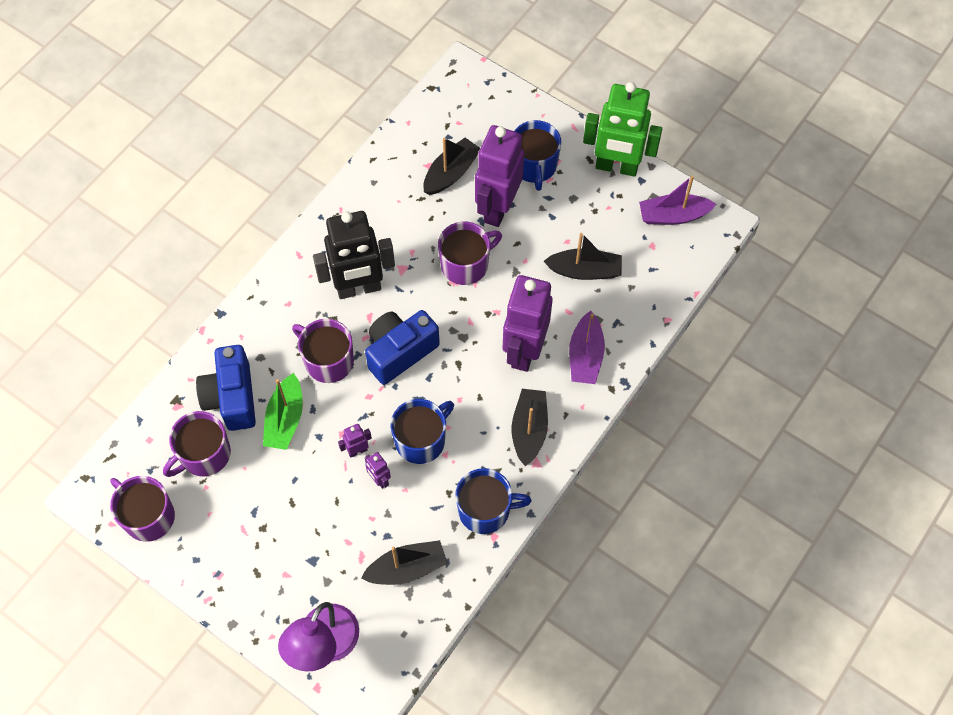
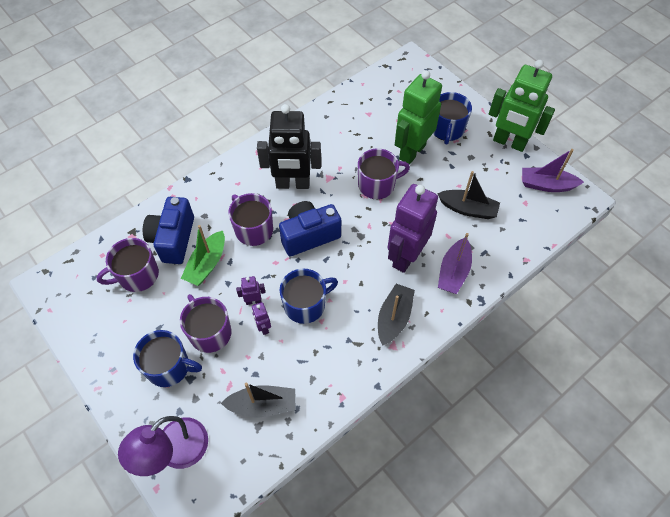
camera: 15 degrees right, 5 degrees down
purple mug [110,476,175,542] -> purple mug moved to [180,294,232,353]
black boat [423,138,480,195] -> none
blue mug [455,468,532,534] -> blue mug moved to [133,330,202,387]
purple robot [475,125,524,227] -> green robot [395,70,442,165]

